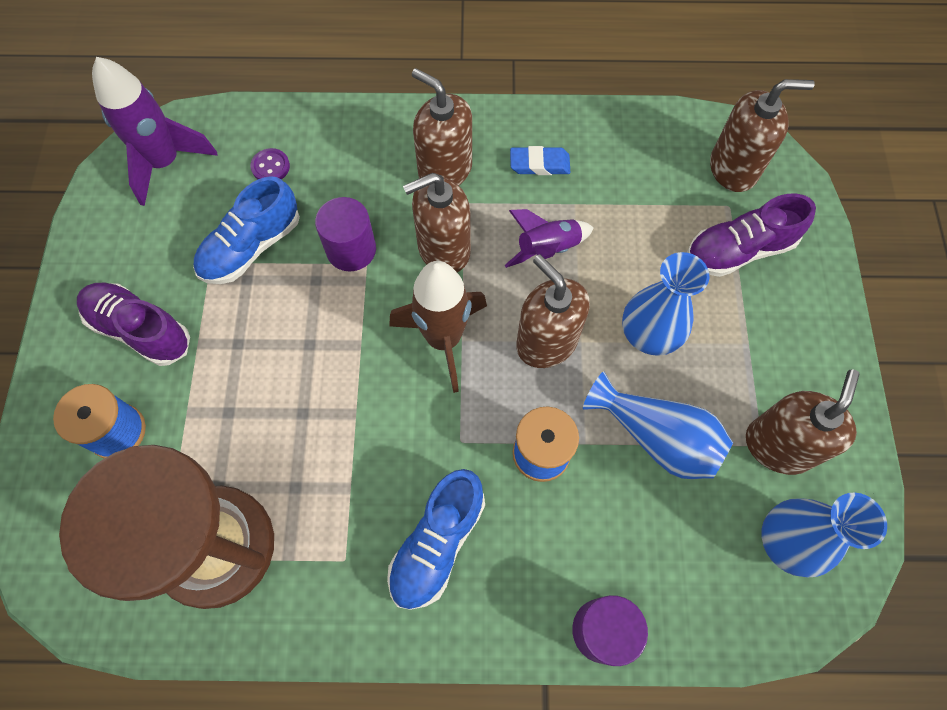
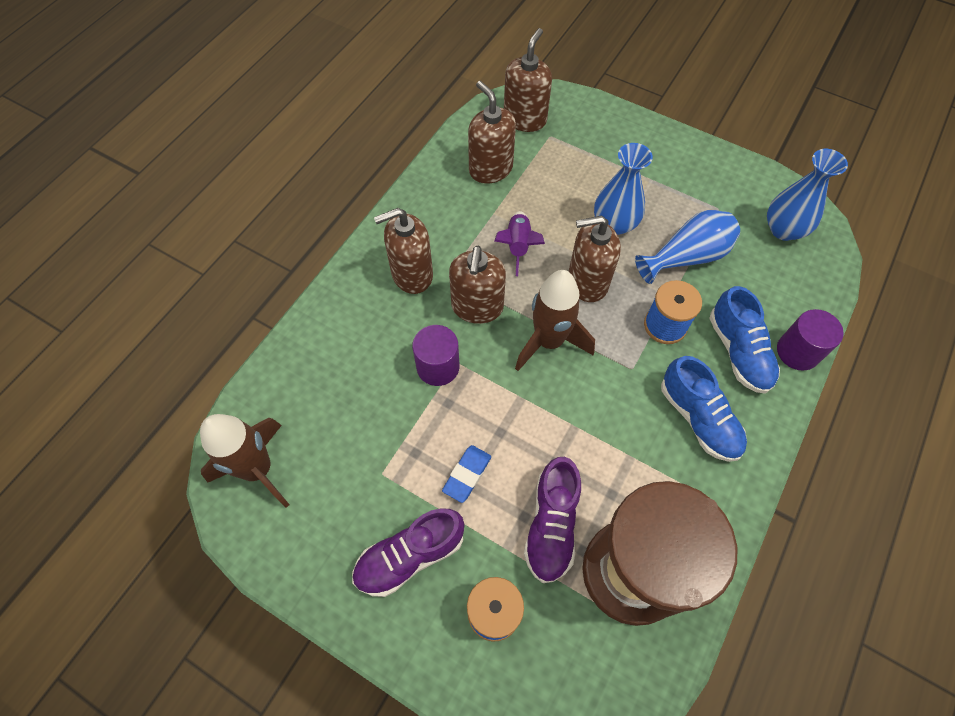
camera: 60 degrees left, 5 degrees down
purple rocket [92,57,218,206] -> brown rocket [200,414,290,508]
blue shoe [193,176,300,284] -> blue shoe moved to [709,286,780,394]
purple button [250,148,290,180] -> none
blue eraser [510,146,570,175] -> blue eraser moved to [442,445,491,503]
purple shoe [687,193,816,277] -> purple shoe moved to [524,457,581,583]
brown soap dispenser [746,369,860,475] -> brown soap dispenser moved to [468,81,516,184]

